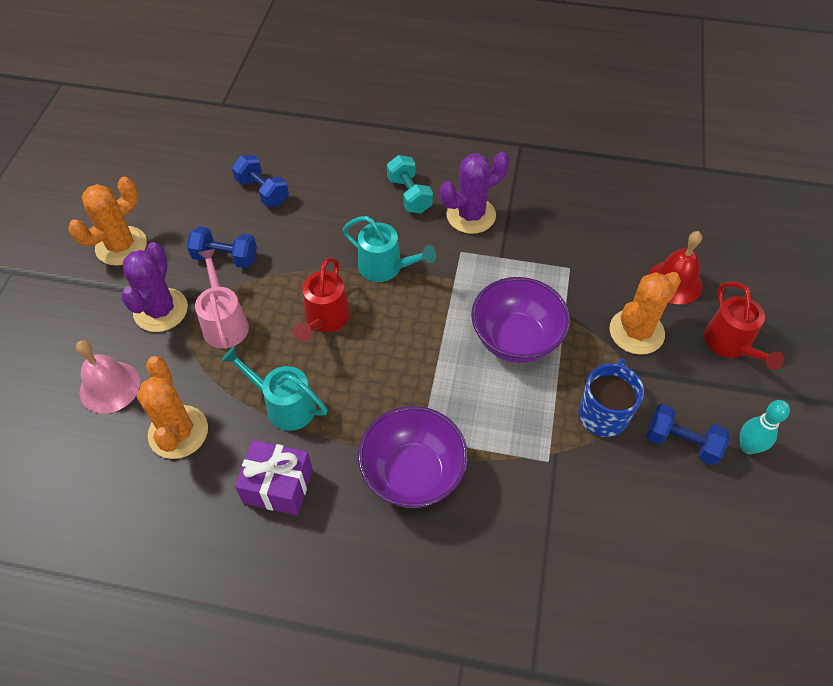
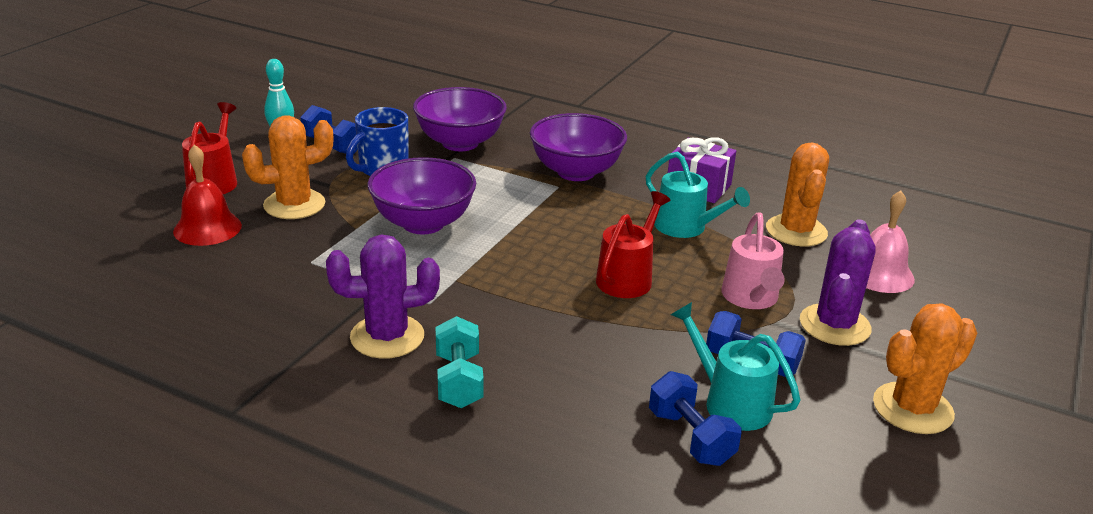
camera: 165 degrees left, 25 degrees down
turquoise watering can [343,216,436,282] -> turquoise watering can moved to [671,302,801,431]
none -> purple bowl [413,87,507,151]

